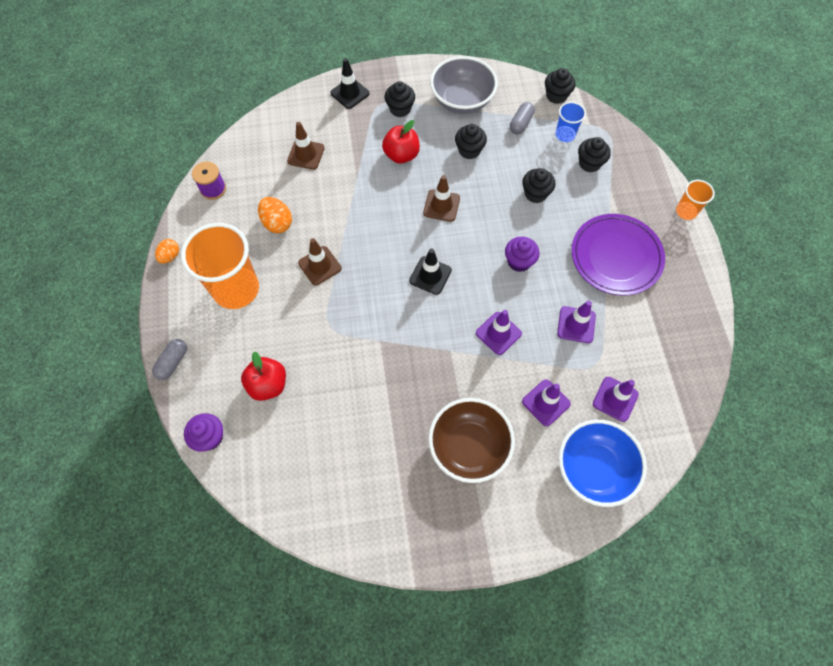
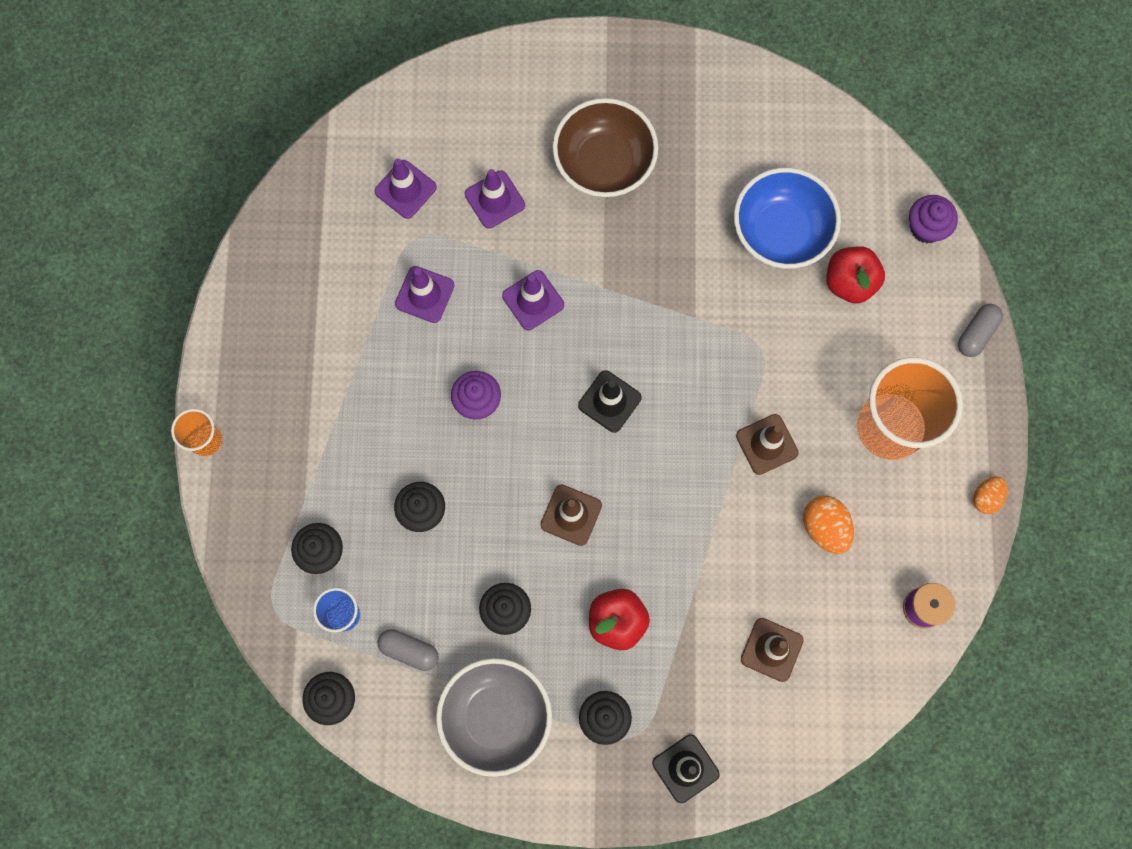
camera: 170 degrees left, 10 degrees up
grey capsule [510,102,535,134] -> grey capsule turned 75 degrees clockwise [378,629,439,671]
blue bowl [559,420,647,507] -> blue bowl moved to [734,168,841,269]
purple plate [572,214,665,296] -> none

